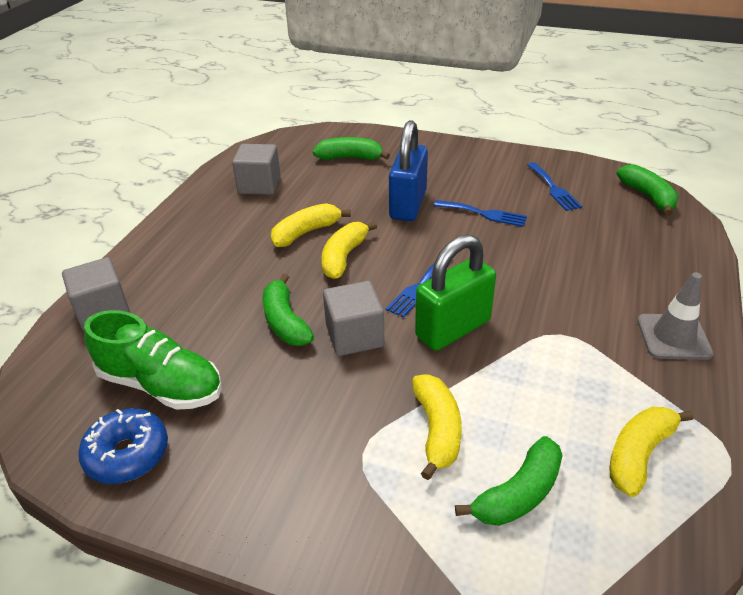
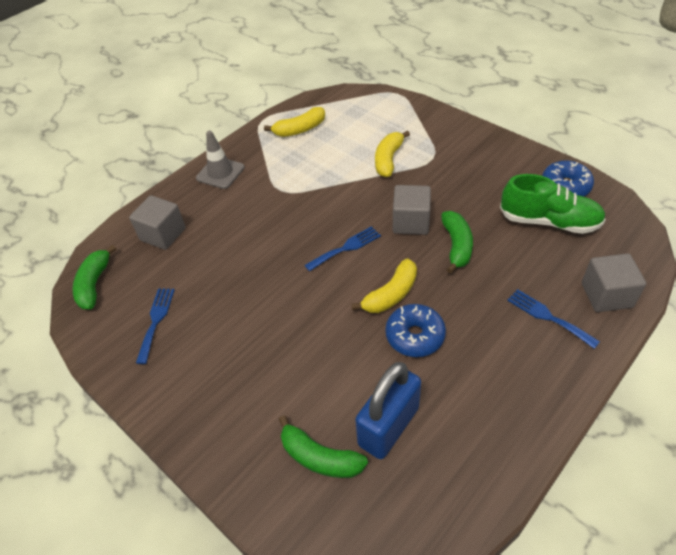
camera: 155 degrees left, 10 degrees up
green shoe [84,310,222,410] -> green shoe turned 150 degrees clockwise [500,174,606,234]
grey cube [232,144,281,195] -> grey cube moved to [129,195,186,250]
yellow banana [271,203,351,247] -> blue donut [386,304,446,357]
blue padlock [389,120,428,221] -> blue padlock moved to [355,362,421,459]
green padlock [415,234,496,351] -> none
blue fork [434,200,527,227] -> blue fork moved to [507,289,600,349]
green banana [455,436,563,526] -> none

